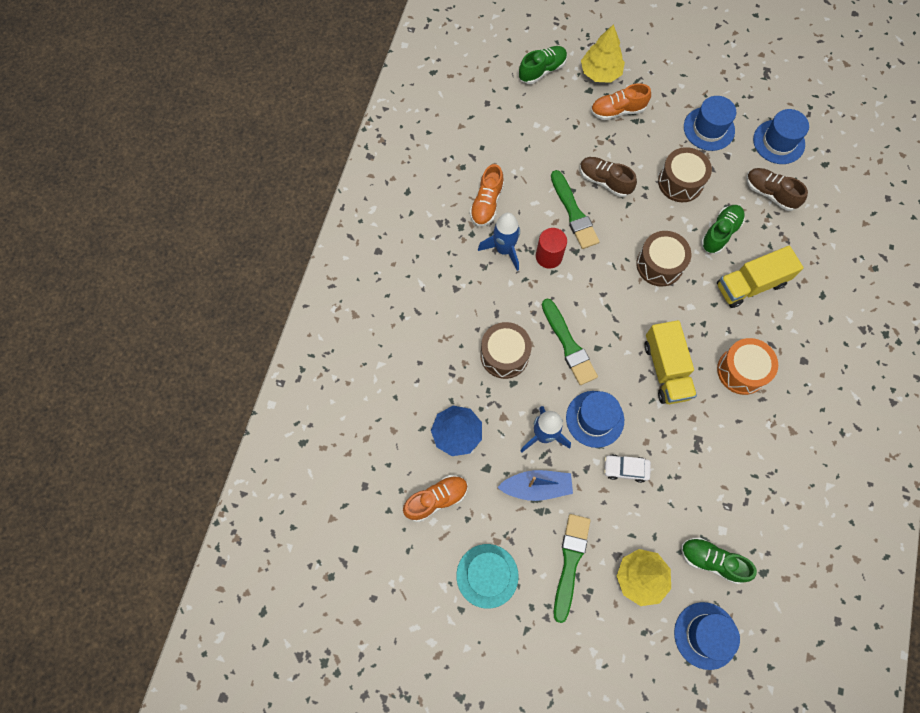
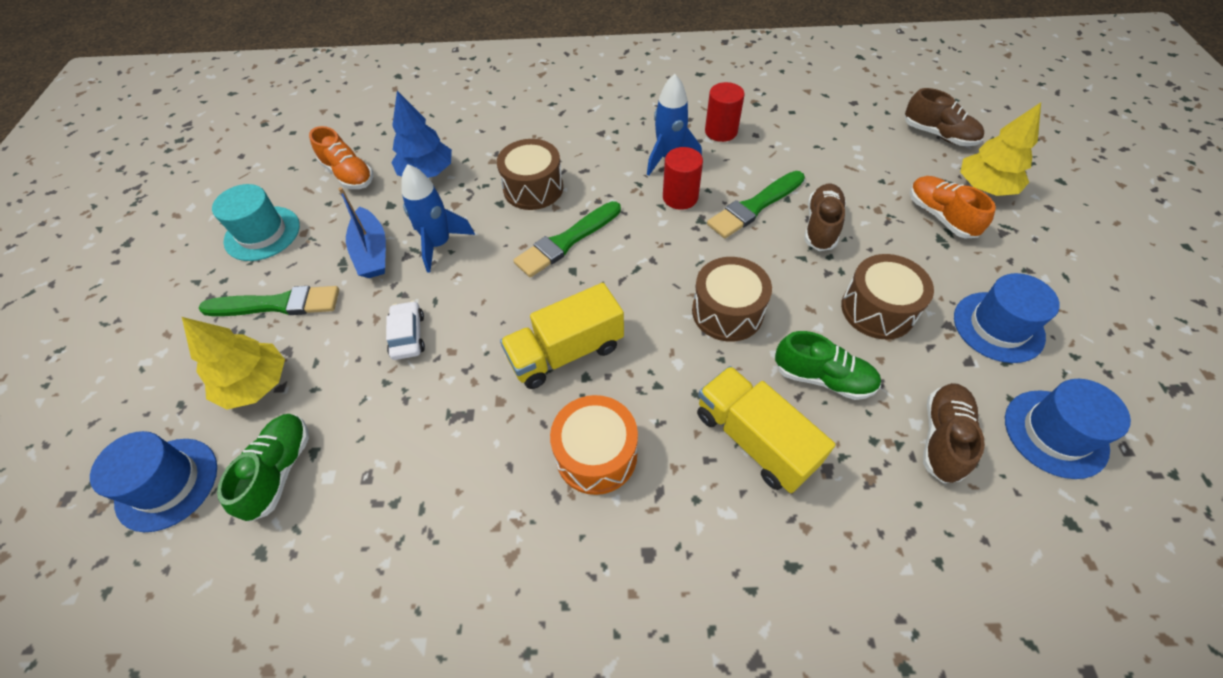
camera: 75 degrees right, 15 degrees down
orange shoe [470,164,504,226] -> red cylinder [705,82,744,142]
green shoe [519,46,567,84] -> brown shoe [905,88,984,146]
blue hat [566,391,624,448] -> none

